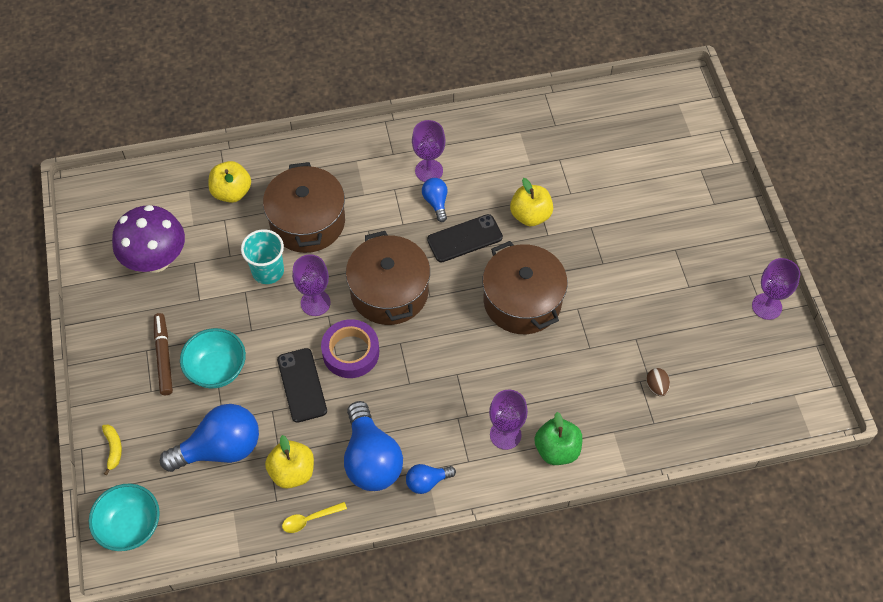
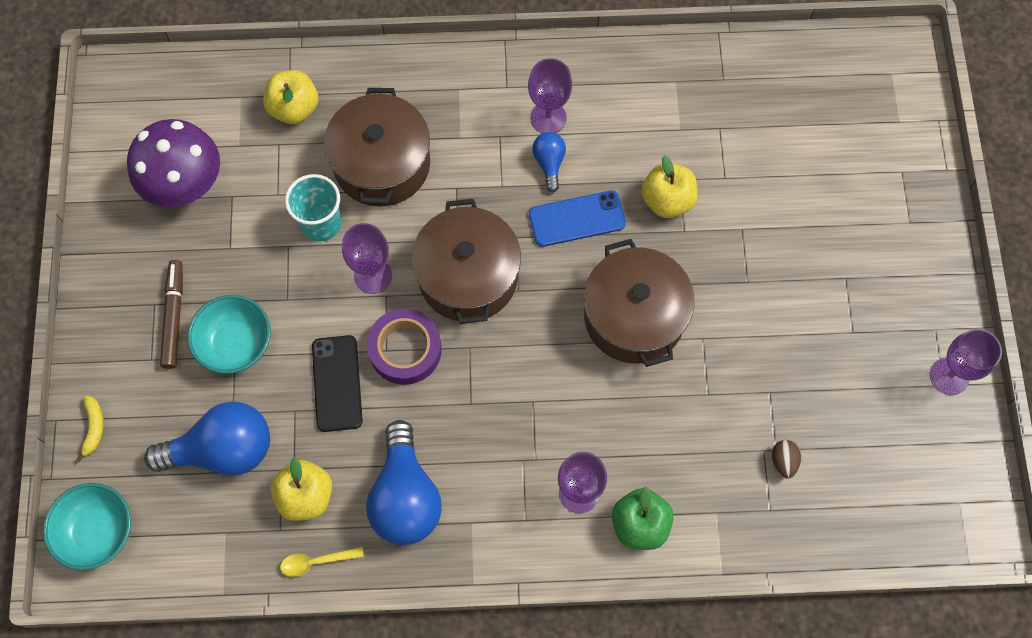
camera: 10 degrees right, 10 degrees up
blue light bulb [406,464,456,494] -> none
black phone [427,214,503,262] -> blue phone [529,190,626,247]

